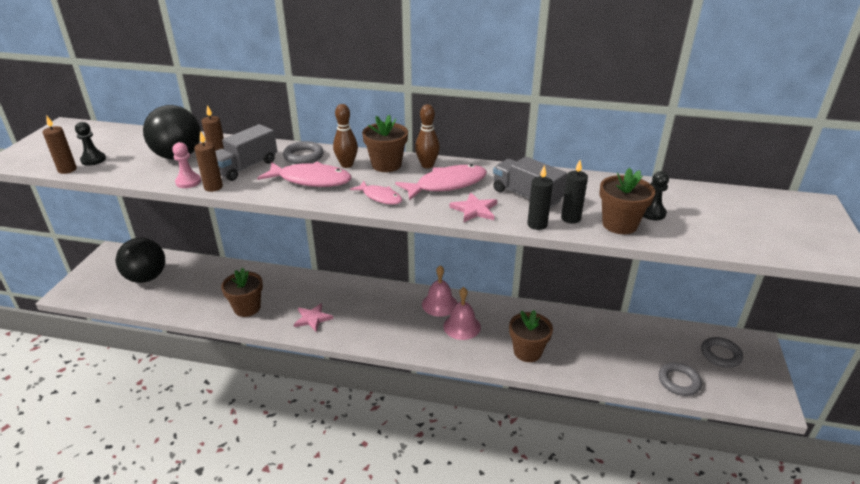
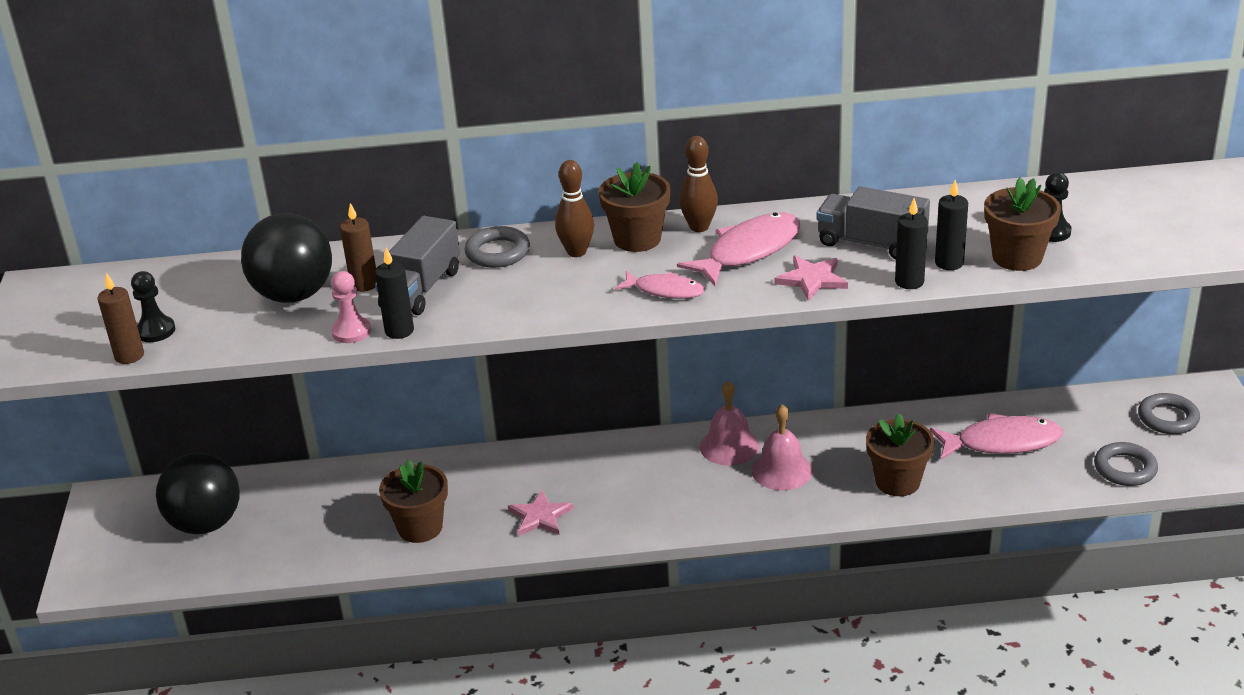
camera: 15 degrees left, 0 degrees up
brown candle [194,131,223,192] -> black candle [375,248,414,339]
pink fish [257,162,352,187] -> pink fish moved to [930,413,1063,460]

